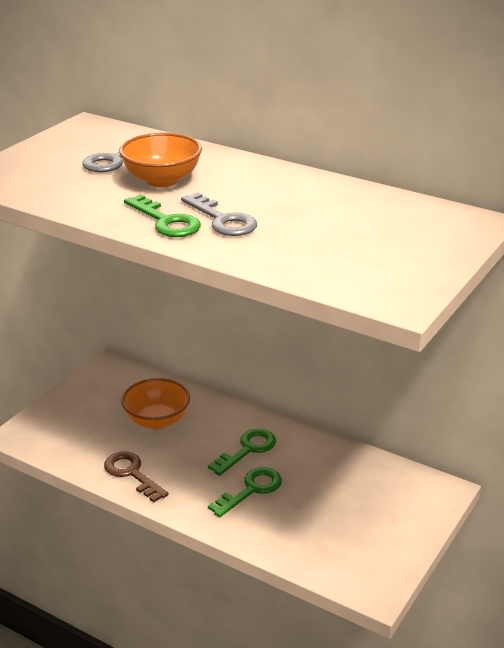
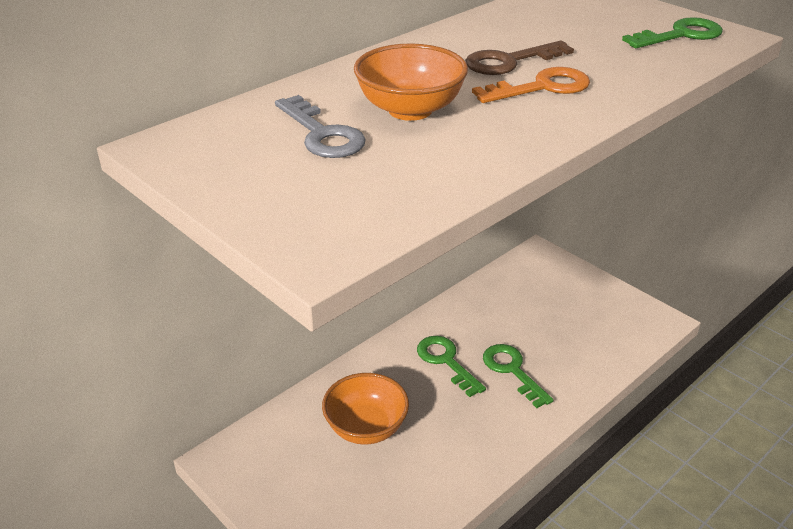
camera: 75 degrees left, 5 degrees up
brown key [104,451,169,503] -> brown key moved to [465,41,574,75]
green key [124,194,201,237] -> green key moved to [622,17,723,48]
grey key [181,192,257,236] -> orange key [472,67,590,103]

